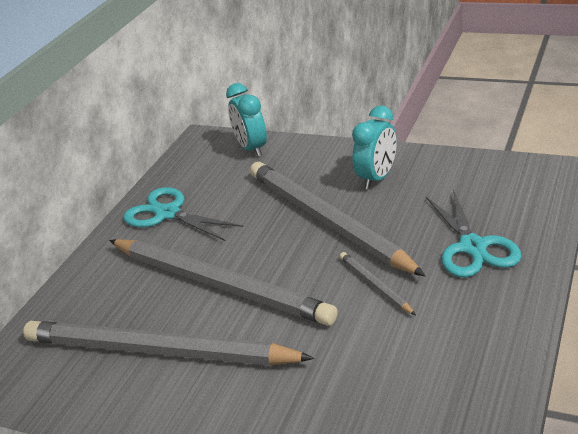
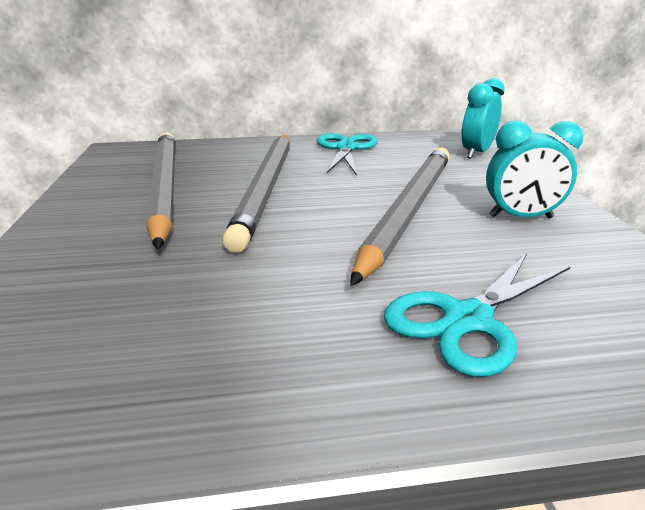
camera: 55 degrees right, 5 degrees down
grey pencil [340,252,416,315] -> none

